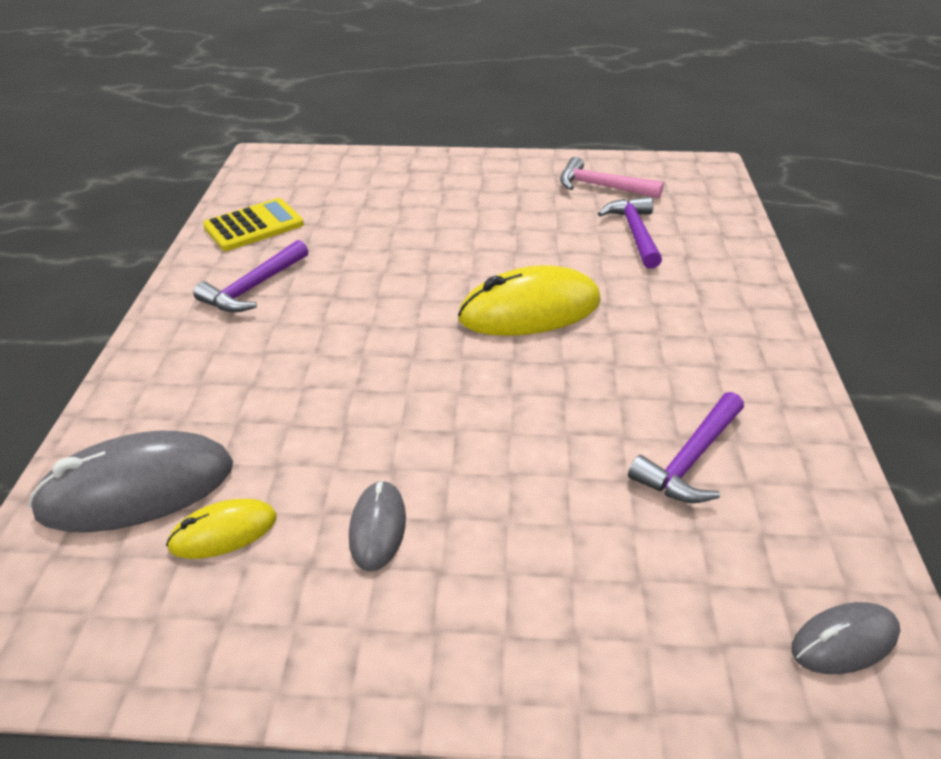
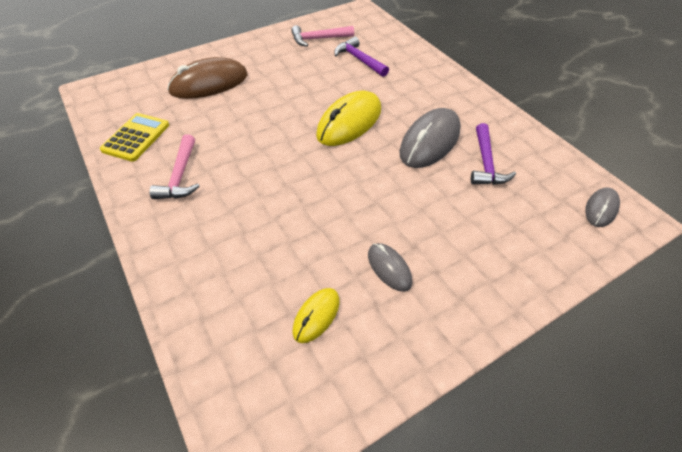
camera: 35 degrees left, 10 degrees up
grey mouse [29,430,233,532] -> grey mouse moved to [399,108,461,168]
purple hammer [194,240,308,313] -> pink hammer [149,134,200,199]
none -> brown mouse [167,57,248,99]

